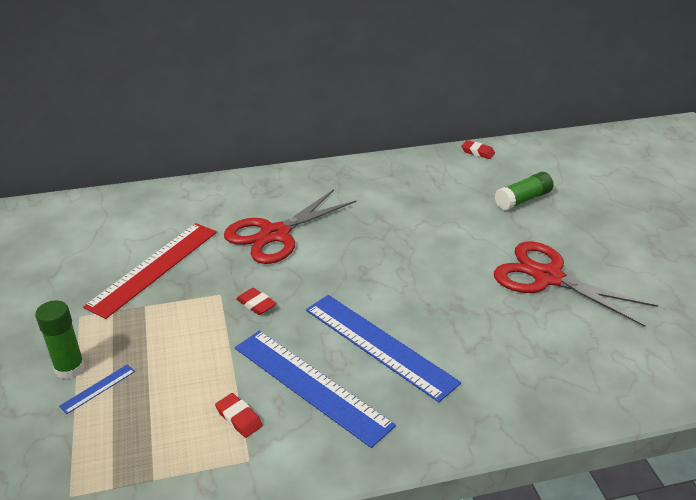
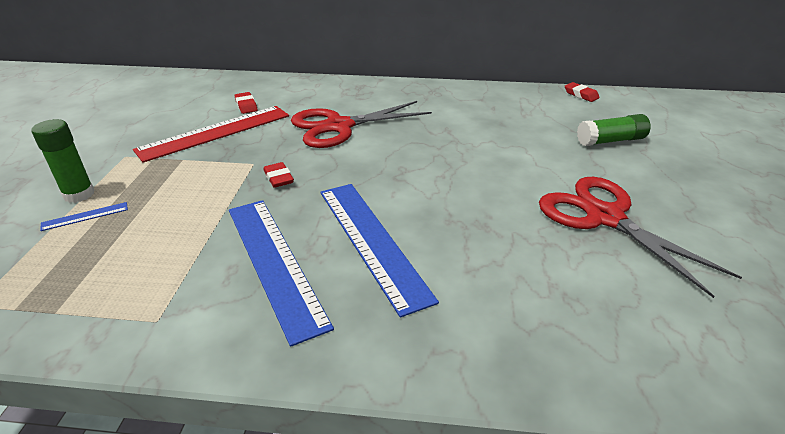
camera: 20 degrees right, 0 degrees up
red eraser [215,393,263,438] -> red eraser moved to [234,92,258,114]

